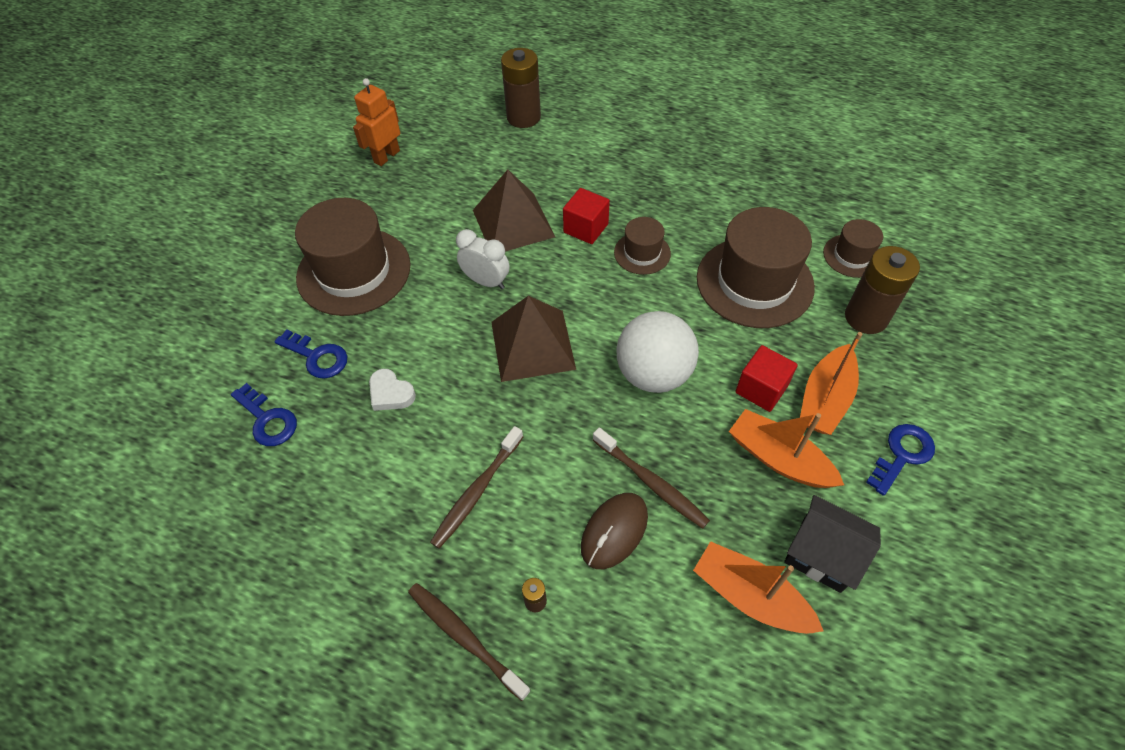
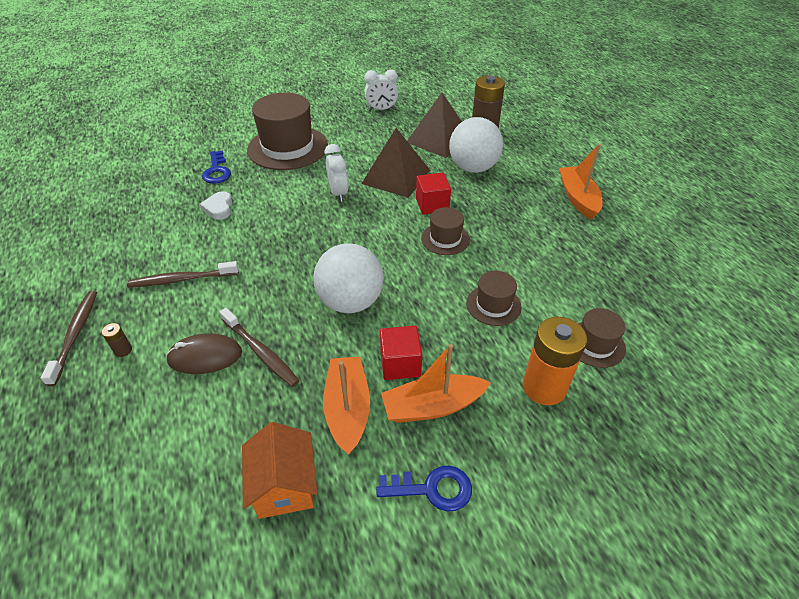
camera: 45 degrees right, 10 degrees down
blue key [231,383,297,446] -> none
orange robot [353,78,400,166] -> white clock [365,69,398,111]
brown pyramid [491,296,576,382] -> brown pyramid moved to [407,92,462,158]
brown toothbrush [593,428,710,529] -> brown toothbrush turned 45 degrees counterclockwise [220,308,300,387]
orange boat [693,541,823,634] -> orange boat moved to [559,144,603,220]
brown hat [697,207,815,328] -> brown hat [467,271,522,326], size x0.50
black house [784,495,881,593] -> orange house [242,422,317,519]
brown battery [845,246,920,334] -> orange battery [523,317,587,406]
none -> white ball [449,117,503,173]

